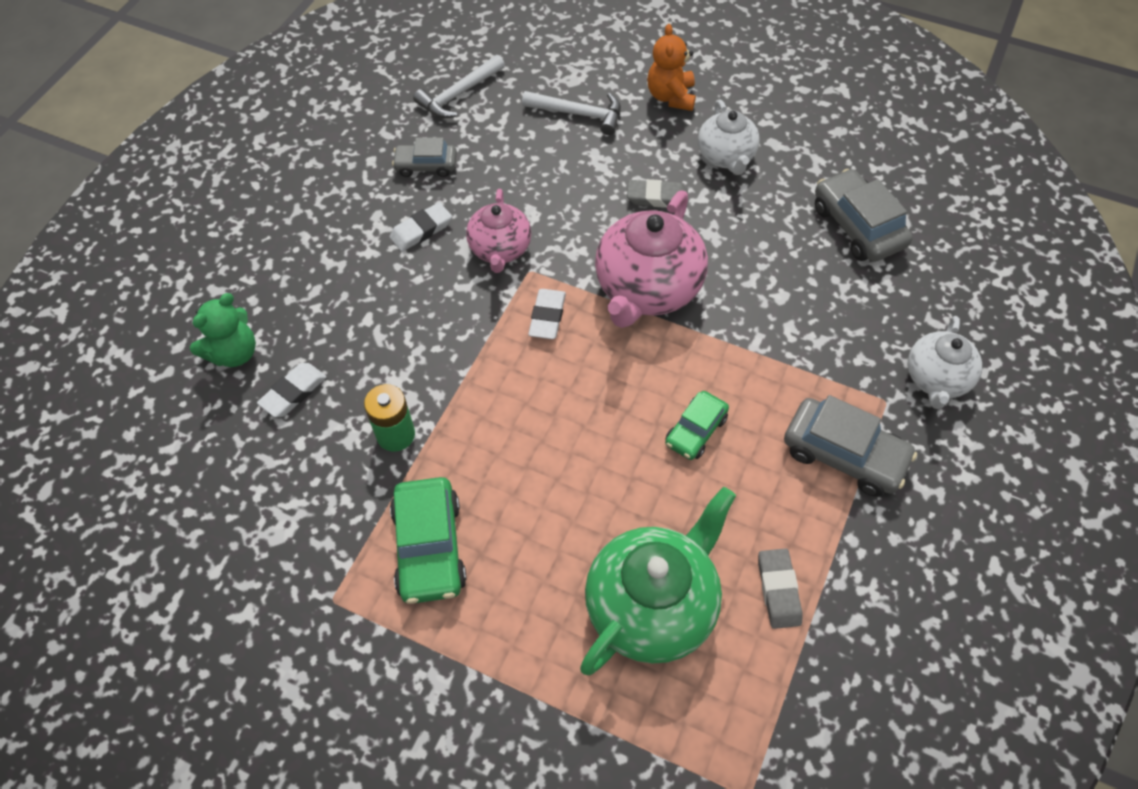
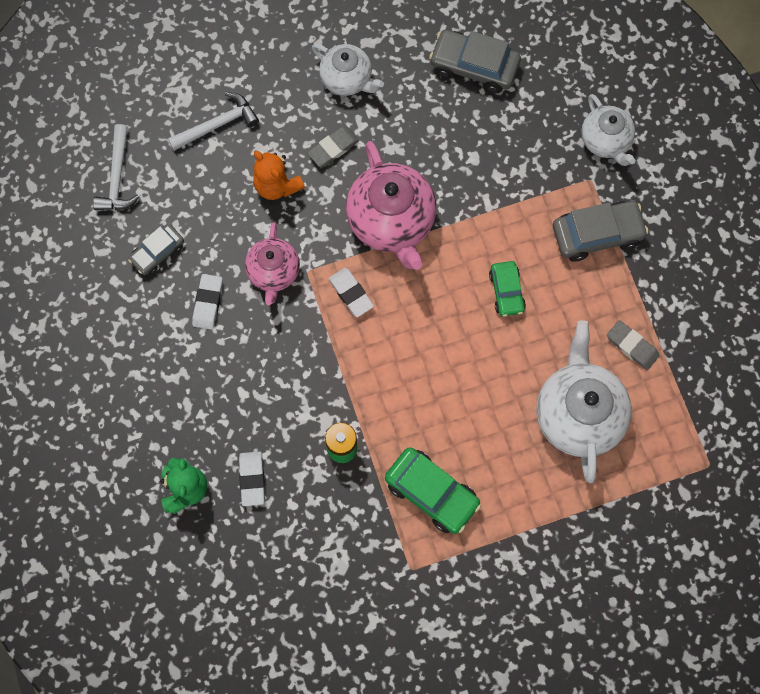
camera: 45 degrees left, 15 degrees up
pink teapot [466,189,531,273] -> pink teapot turned 45 degrees clockwise [245,223,300,305]
green teapot [580,487,736,675] -> white teapot [536,320,632,483]
orange teddy bear [647,24,696,111] -> orange teddy bear moved to [253,151,305,200]

